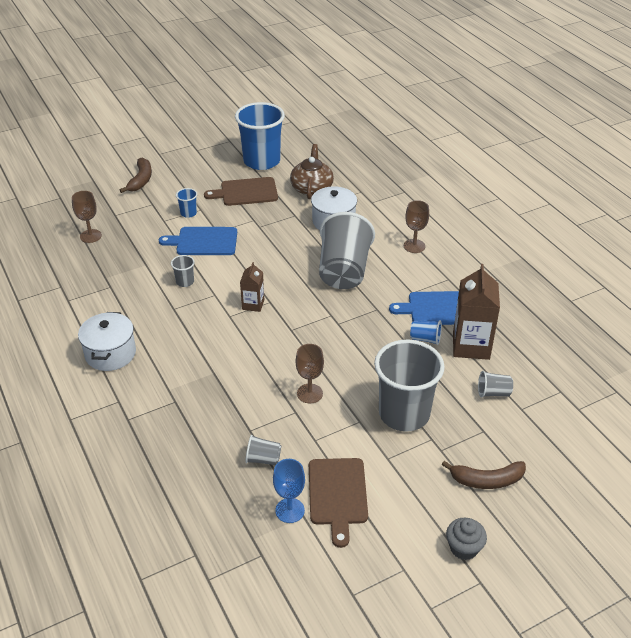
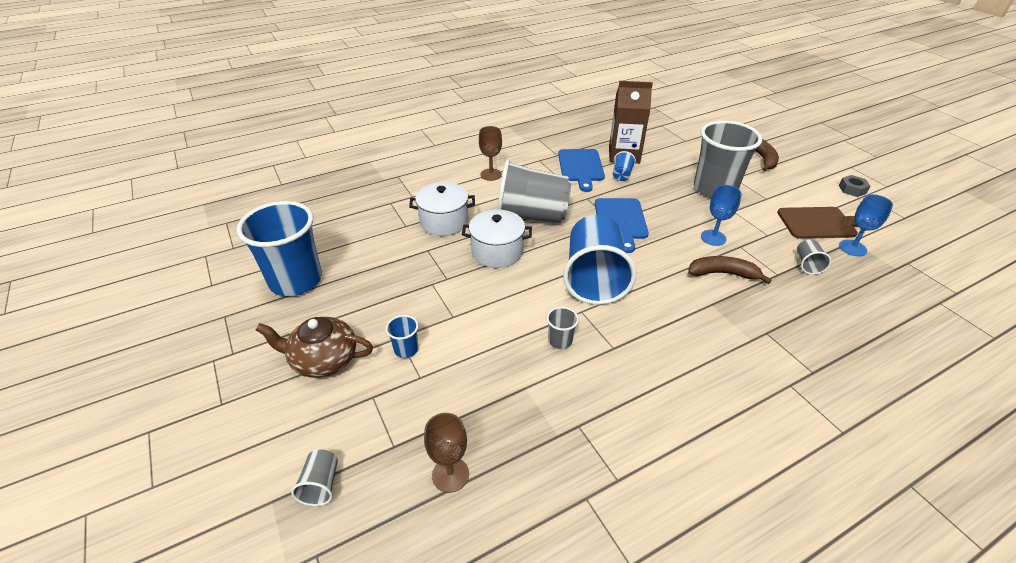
camera: 90 degrees left, 0 degrees up
white pot [78,312,136,371] -> white pot moved to [462,209,532,268]
brown banana [120,158,152,193] -> brown banana moved to [688,256,772,284]
blue cutting board [159,227,237,255] -> blue cutting board moved to [595,198,649,253]
brown cutting board [204,177,278,206] -> none
brown carton [240,262,264,312] -> blue cup [563,215,637,305]
brown teapot [290,144,334,199] -> brown teapot moved to [256,317,373,378]
brown goblet [296,344,324,403] -> blue goblet [701,185,742,246]
grey cupcake [446,517,487,560] -> none
grey cup [478,371,513,398] -> grey cup moved to [291,450,338,506]
none -> grey nut [839,175,870,197]

